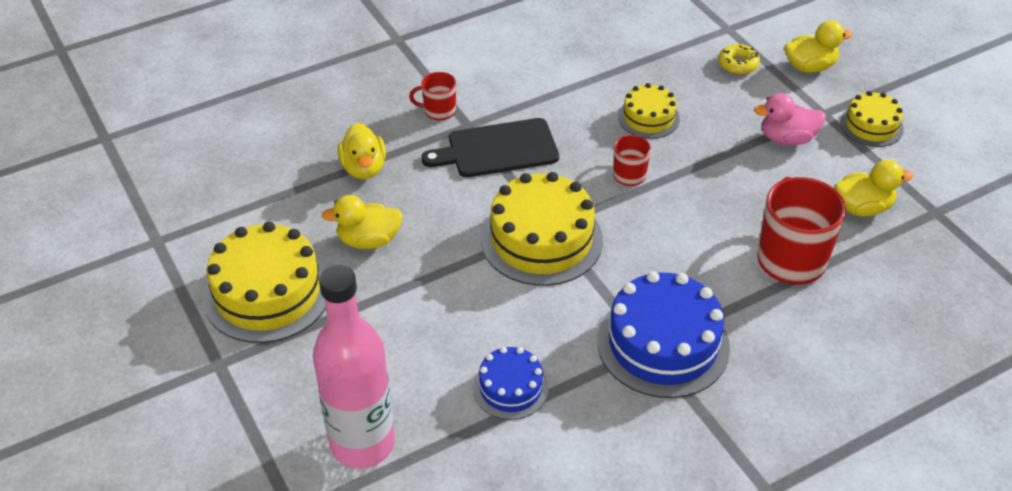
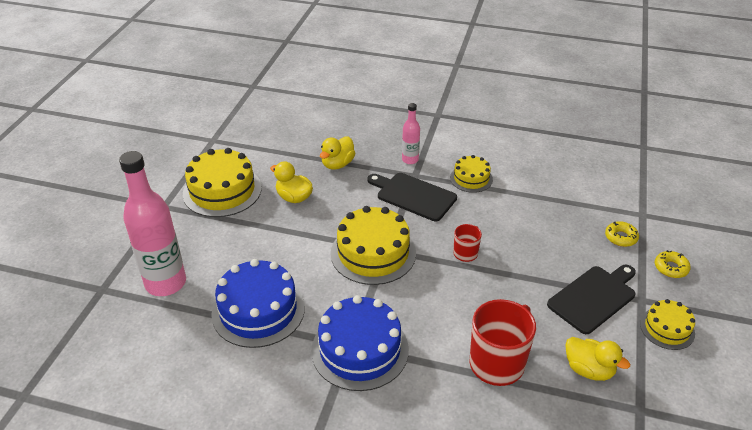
camera: 45 degrees right, 5 degrees down
red mug [409,72,456,121] -> pink bottle [402,103,420,164]
blue cake [473,347,549,420] -> blue cake [211,259,305,348], size x1.79
yellow cake [618,83,680,139] -> yellow cake moved to [450,155,493,193]
pink duck [754,93,826,145] -> black cutting board [547,265,636,334]
yellow duck [785,20,853,73] -> yellow donut [655,250,691,278]

